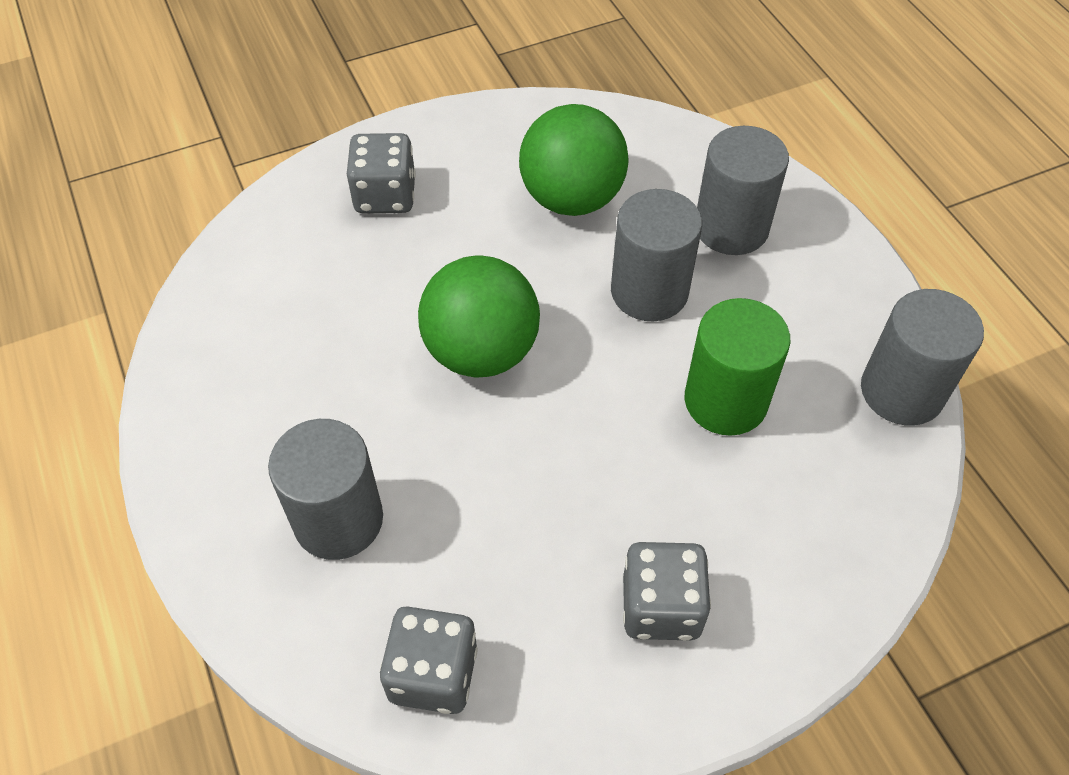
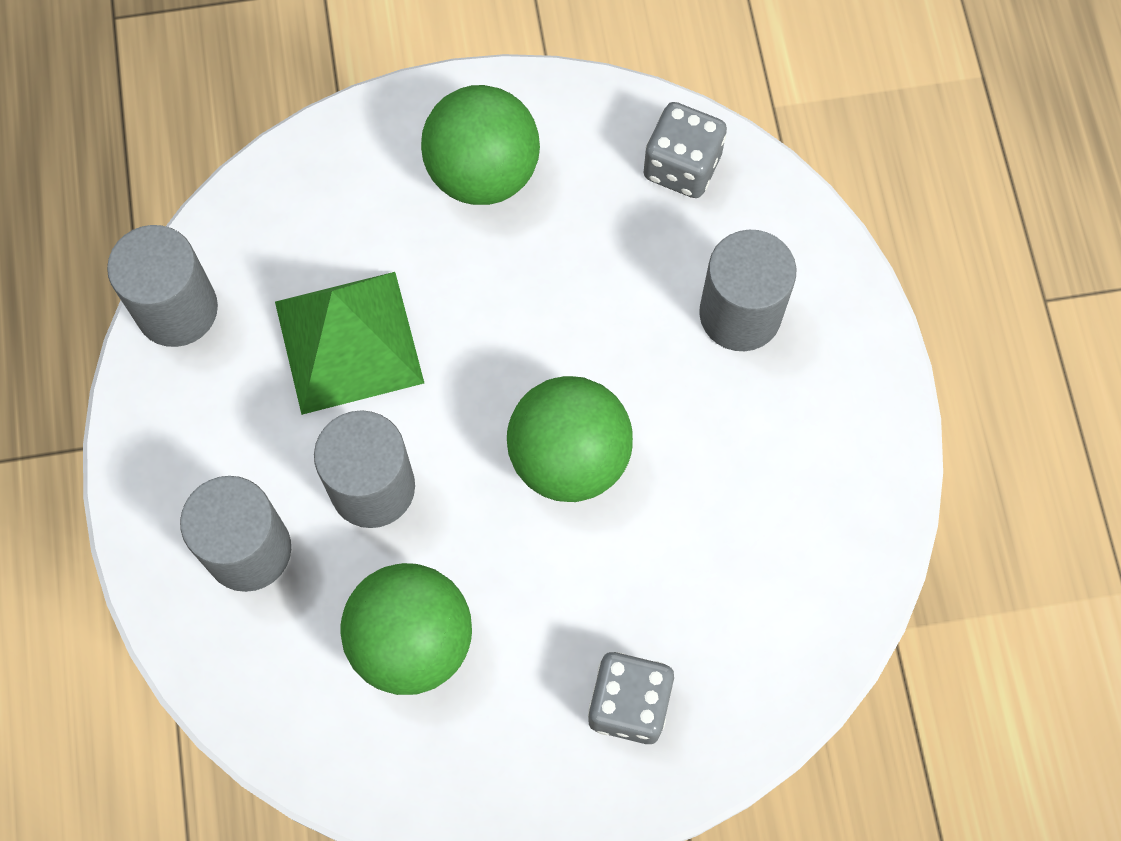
camera: 165 degrees left, 15 degrees up
grey dice [623,542,711,640] -> green ball [421,85,540,205]
green cylinder [685,298,790,436] -> green pyramid [275,272,424,415]

